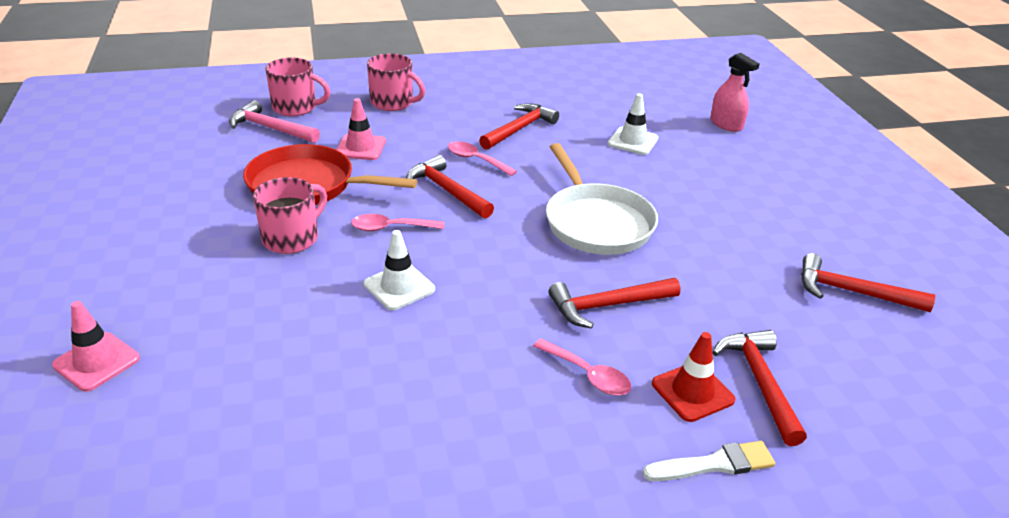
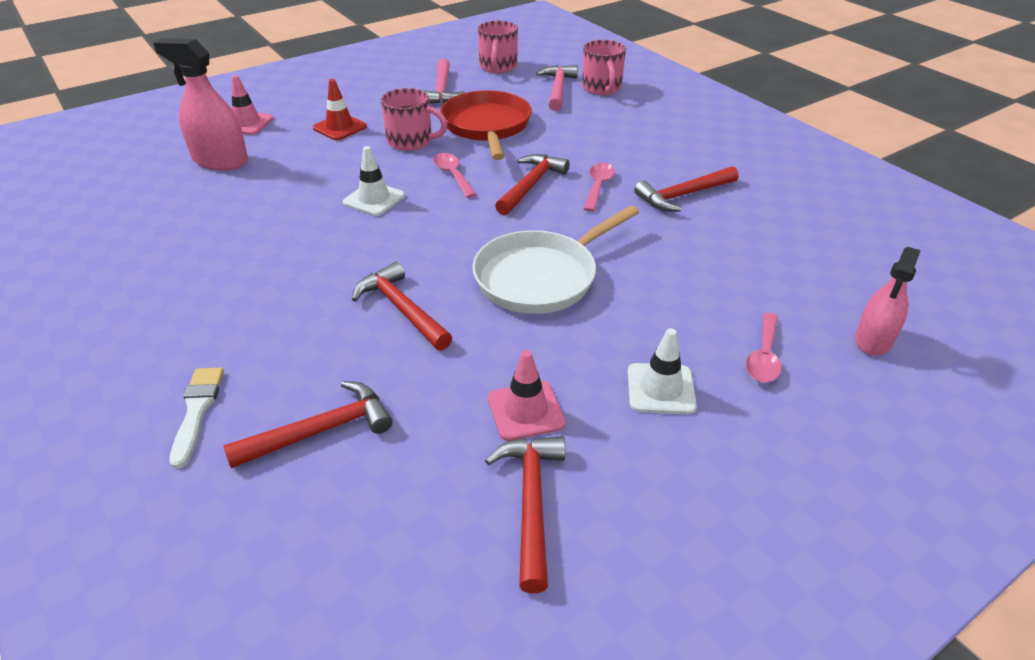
camera: 70 degrees right, 5 degrees up
pink traffic cone [336,98,386,160] -> pink traffic cone moved to [488,350,565,441]
pink mug [367,53,425,111] -> pink mug moved to [478,21,518,73]
red hammer [479,103,559,150] -> red hammer turned 135 degrees clockwise [634,166,739,211]
pink spoon [533,338,631,395] -> pink spoon moved to [746,312,782,383]
white traffic cone [608,93,658,155] -> white traffic cone moved to [628,328,697,414]
white brush [643,441,775,481] -> white brush turned 150 degrees counterclockwise [169,368,224,469]
red traffic cone [652,332,735,422] -> red traffic cone moved to [313,79,367,140]
none -> pink spray bottle [153,38,248,171]
none -> pink hammer [422,59,465,104]

